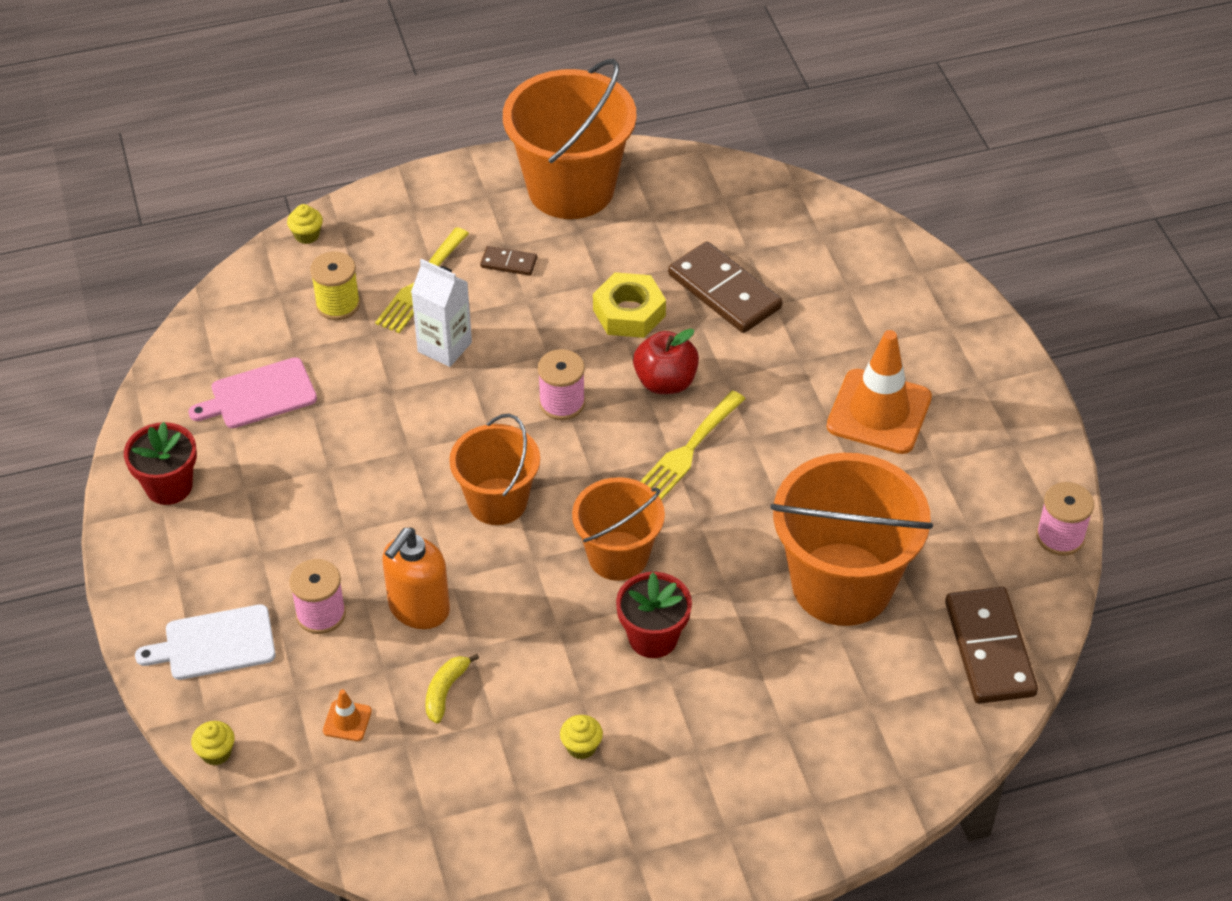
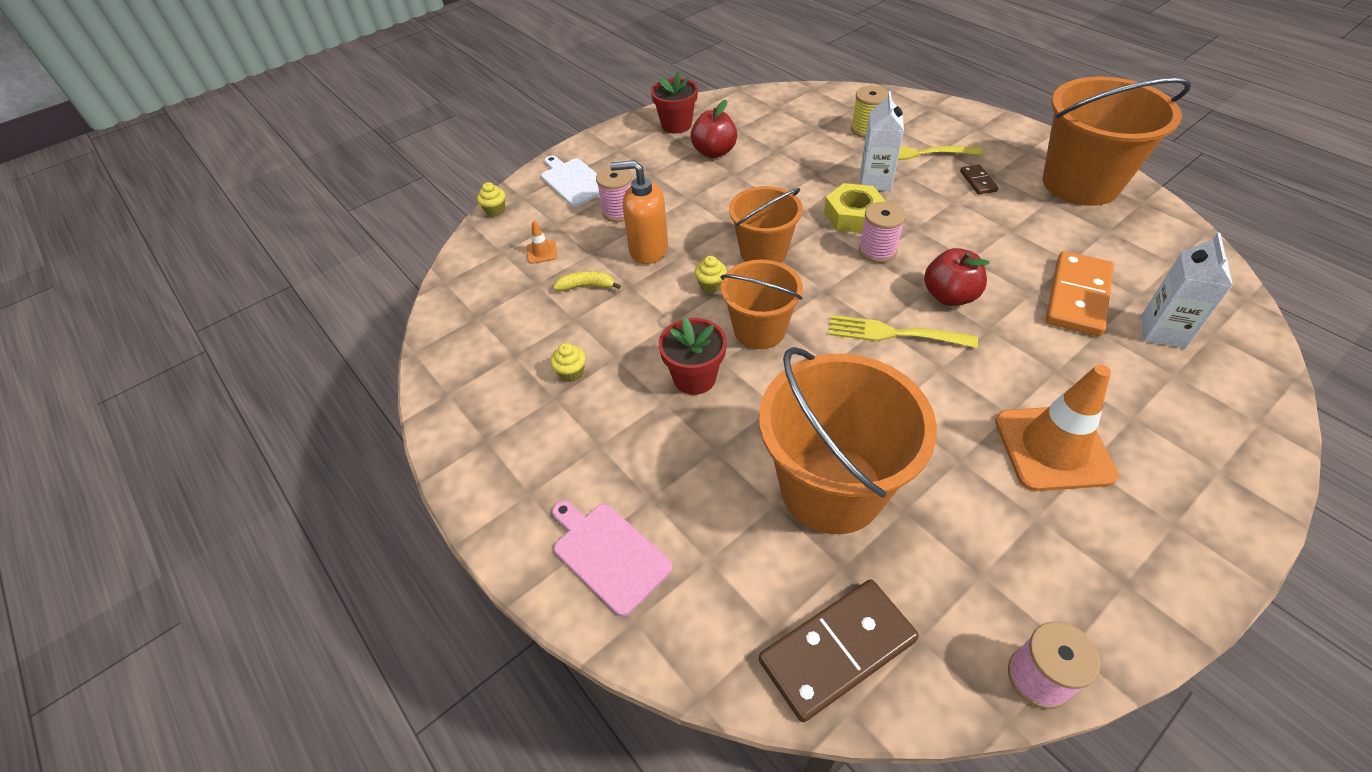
camera: 70 degrees right, 0 degrees up
pink cutting board [188,358,317,428] -> pink cutting board moved to [552,501,673,616]
yellow cupcake [287,204,323,244] -> yellow cupcake moved to [695,256,727,293]
yellow nut [593,272,666,338] -> yellow nut moved to [824,183,886,233]
brown domino [668,241,782,333] -> orange domino [1045,251,1114,336]
none -> red apple [690,100,737,158]
none -> white carton [1141,232,1233,348]

